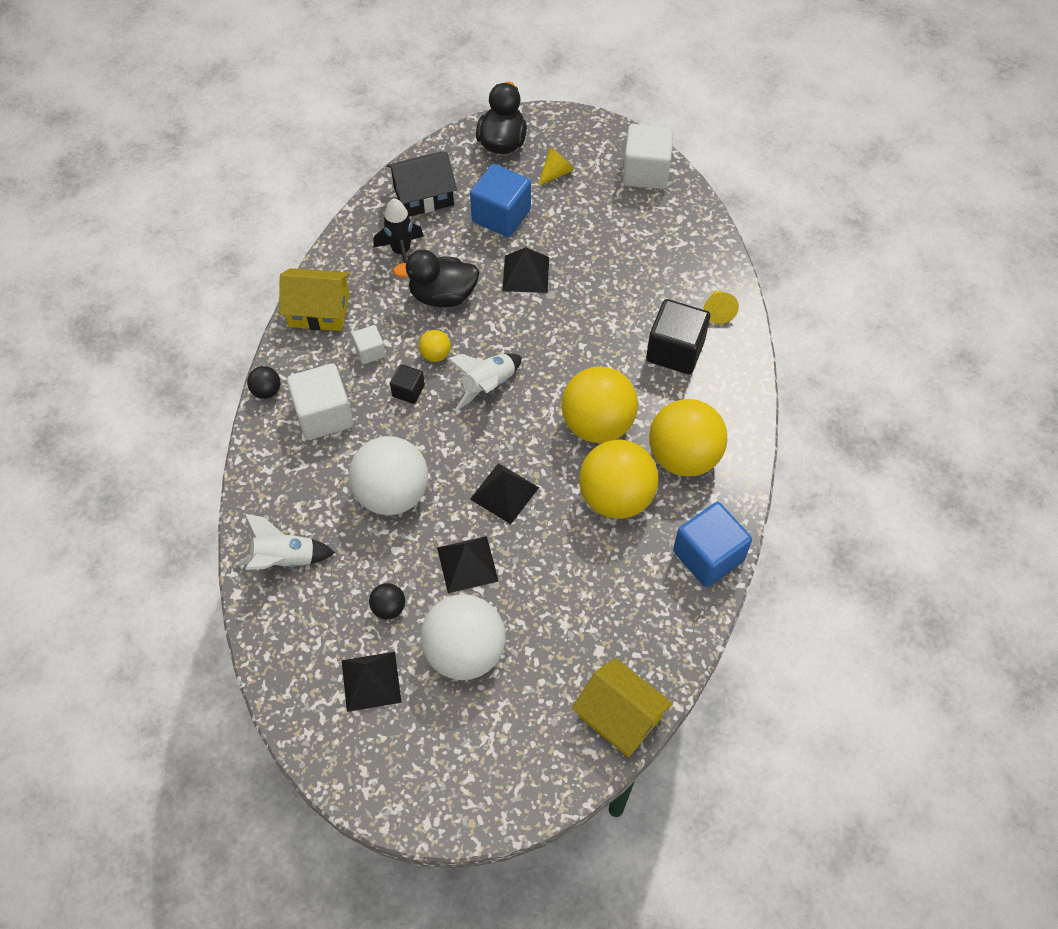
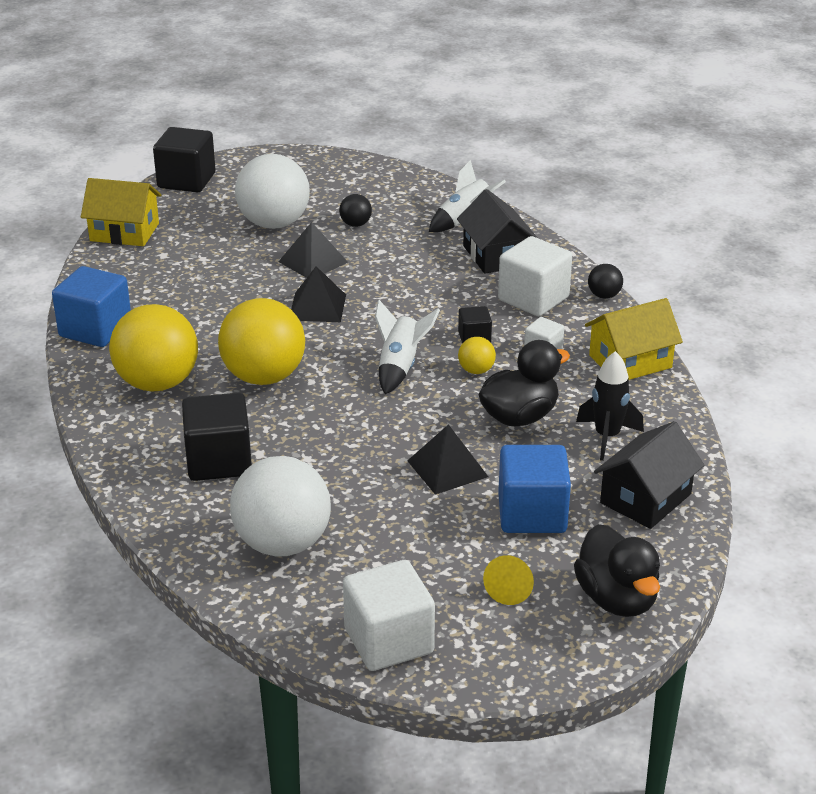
camera: 150 degrees right, 25 degrees down
black pyramid [342,652,402,712] -> none
white ball [349,436,428,515] -> white ball moved to [230,456,331,557]
yellow ball [579,440,658,519] -> none
yellow cone [703,290,739,324] -> none
none -> black cube [153,127,216,192]
none -> black house [457,189,538,274]

